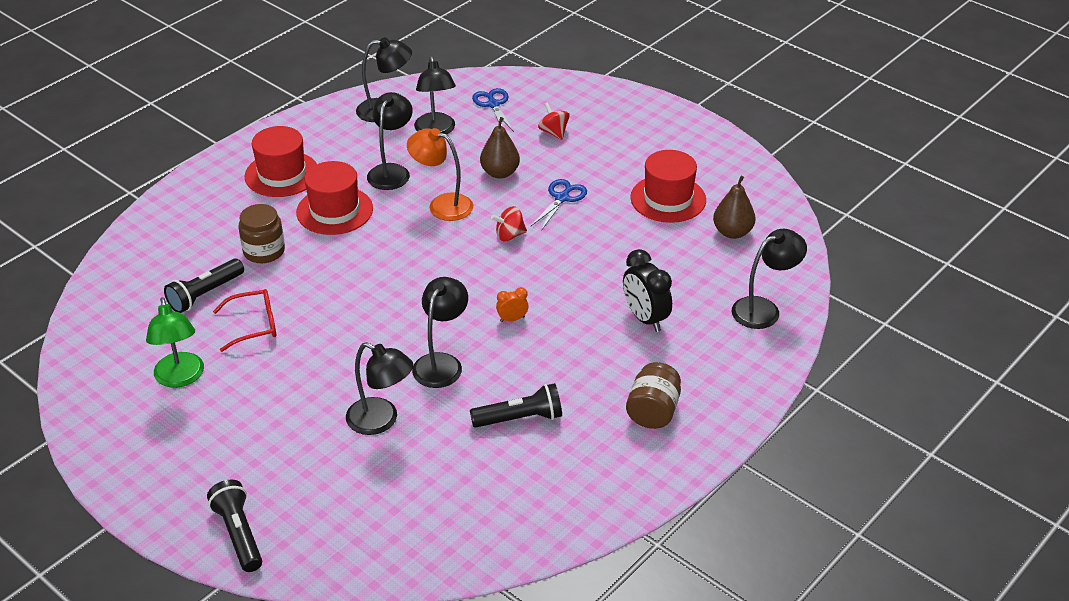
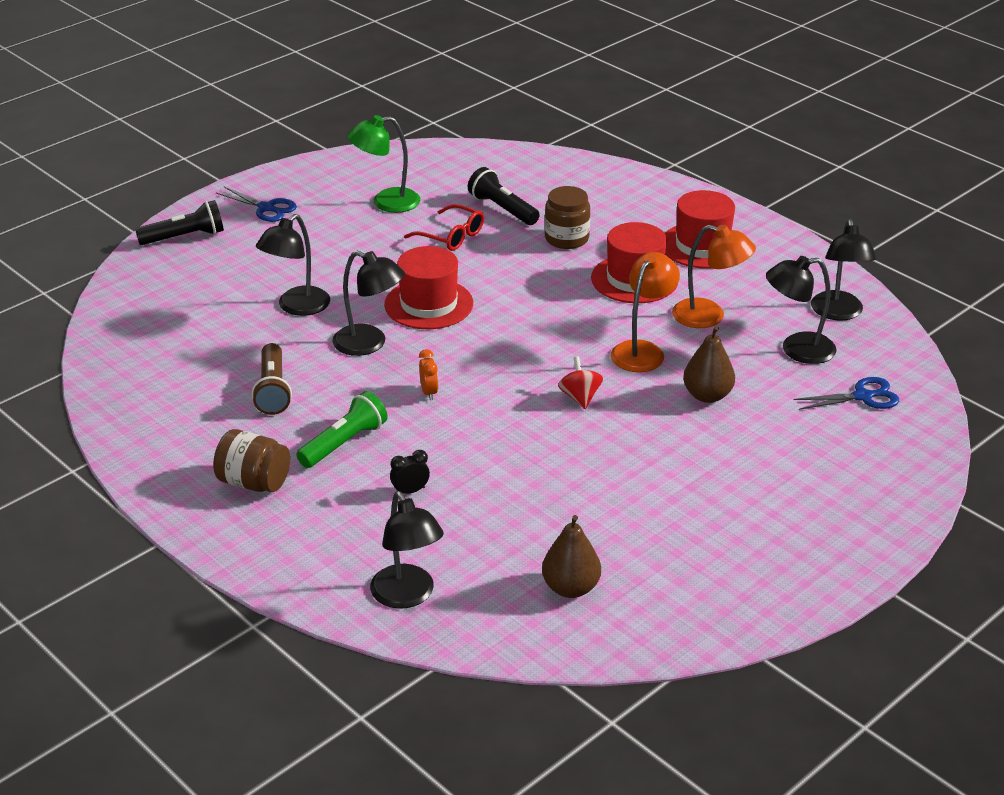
camera: 95 degrees right, 5 degrees down
red glasses [213,289,276,352] -> red glasses turned 45 degrees counterclockwise [404,204,484,251]
black lamp [367,92,413,190] -> orange lamp [672,225,756,328]
black flashlight [470,383,562,428] -> brown flashlight [252,343,292,415]
blue scissors [531,179,587,231] -> blue scissors moved to [216,187,297,222]
red spinning top [538,102,569,140] -> none
black clock [623,249,672,332] -> black clock [390,450,430,494], size x0.52
red hat [630,150,706,223] -> red hat moved to [384,246,473,329]
none -> green flashlight [296,391,388,468]

